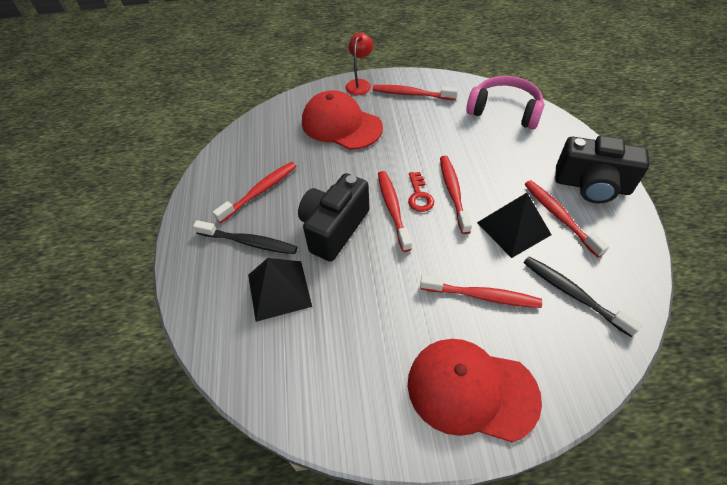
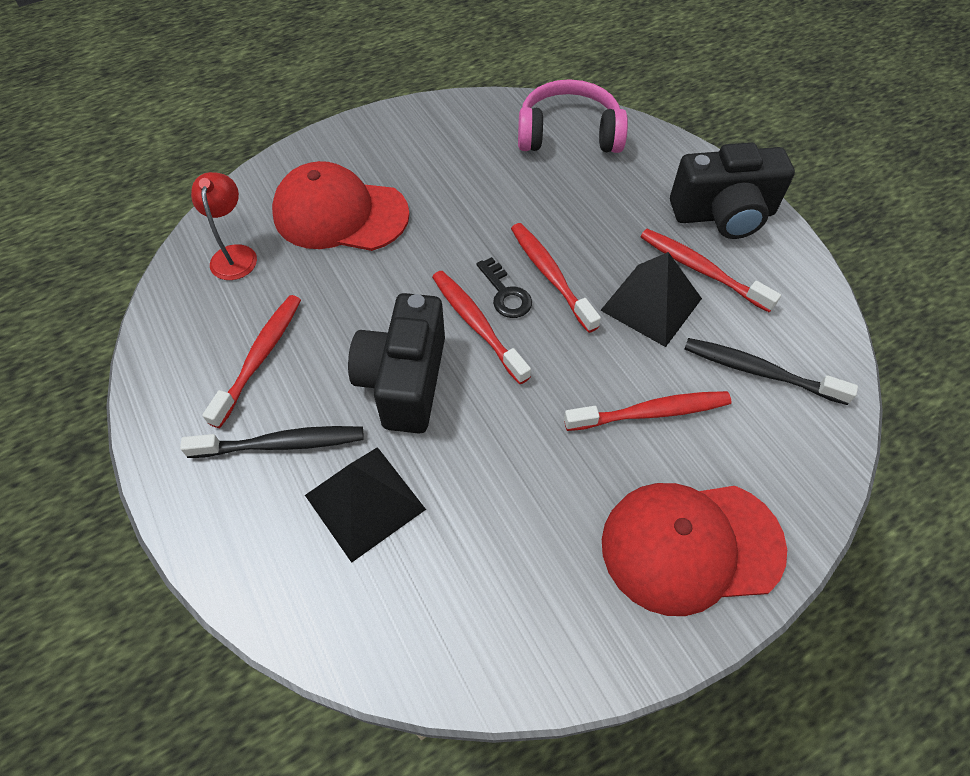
camera: 25 degrees left, 5 degrees up
red lamp [345,33,374,95] -> red lamp moved to [191,172,257,280]
red toothbrush [373,85,458,100] -> none
red key [408,172,434,212] -> black key [476,257,532,318]

